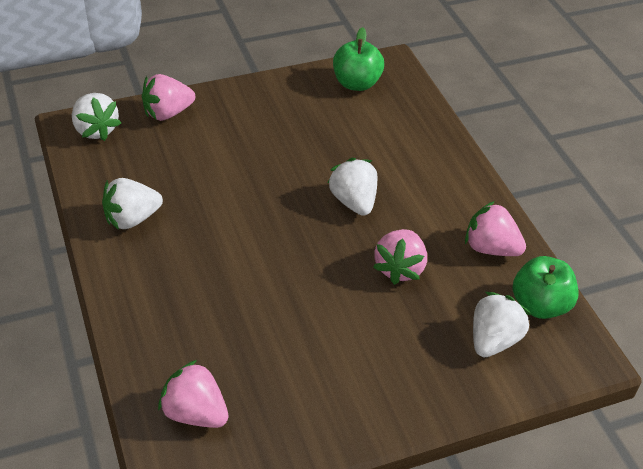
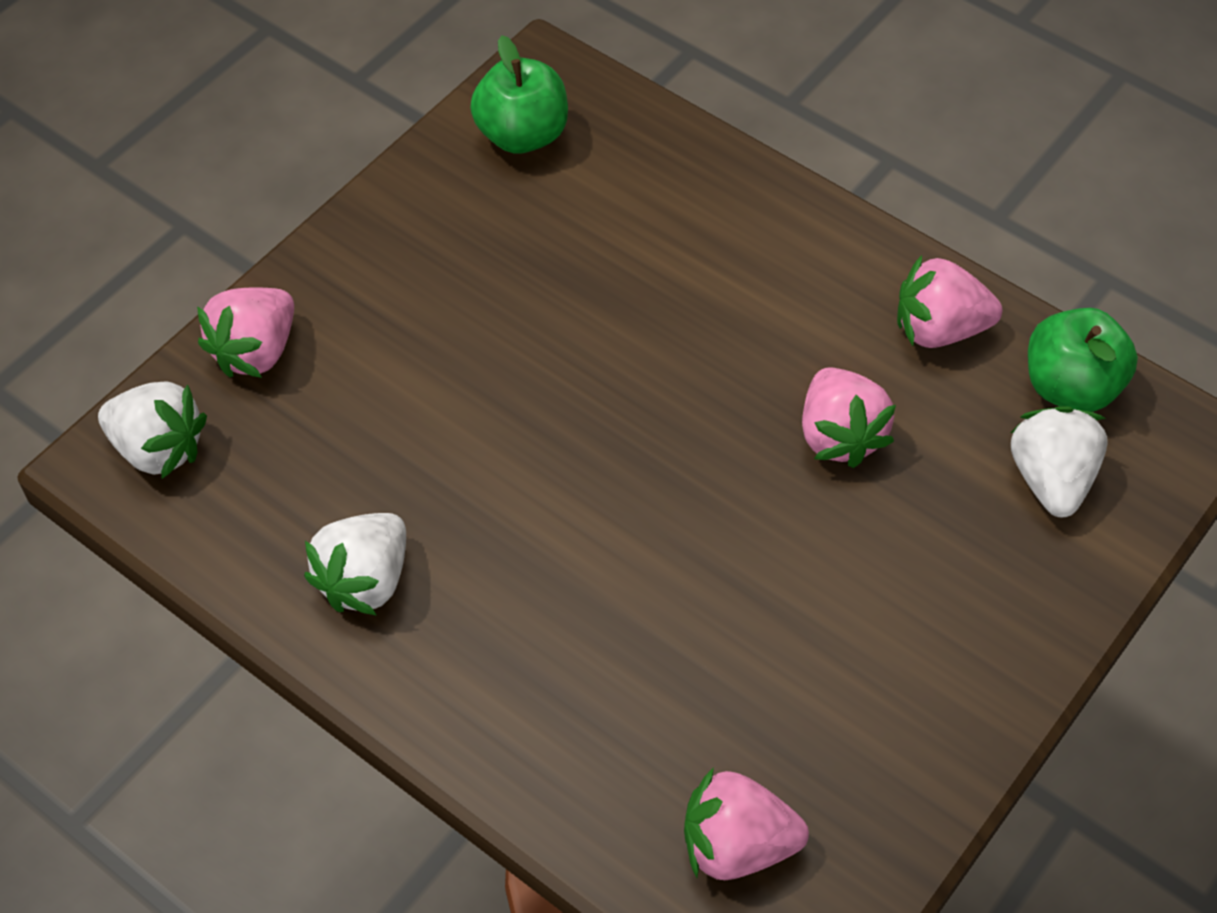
camera: 30 degrees left, 10 degrees up
white strawberry [328,158,377,216] -> none

